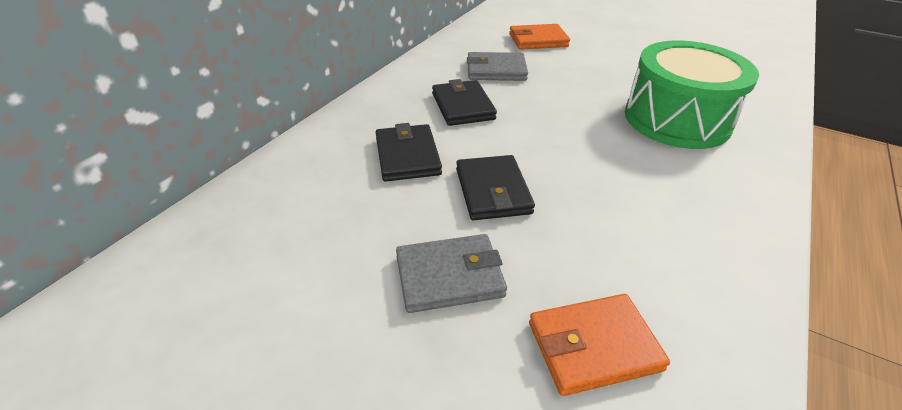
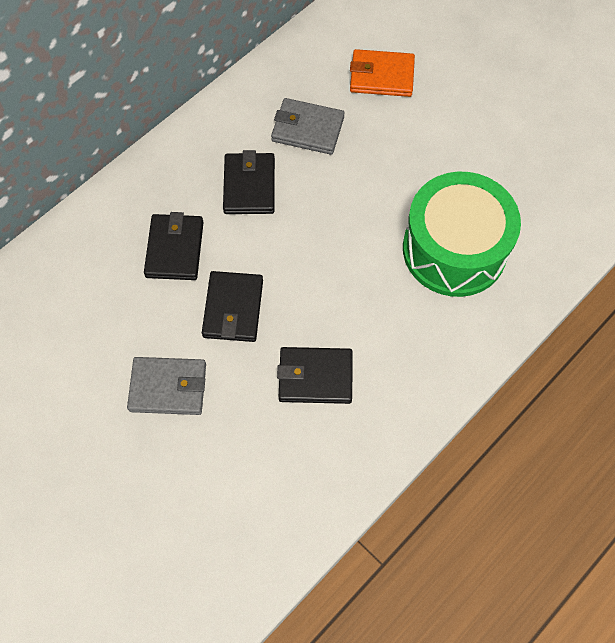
camera: 15 degrees right, 25 degrees up
orange wallet [529,294,670,396] -> none
none -> black wallet [277,347,353,404]

